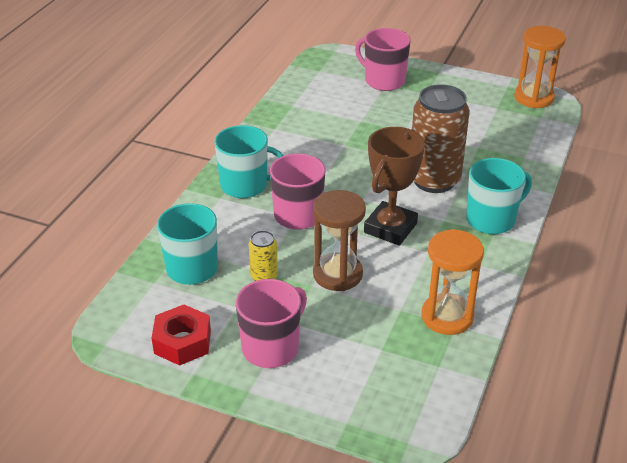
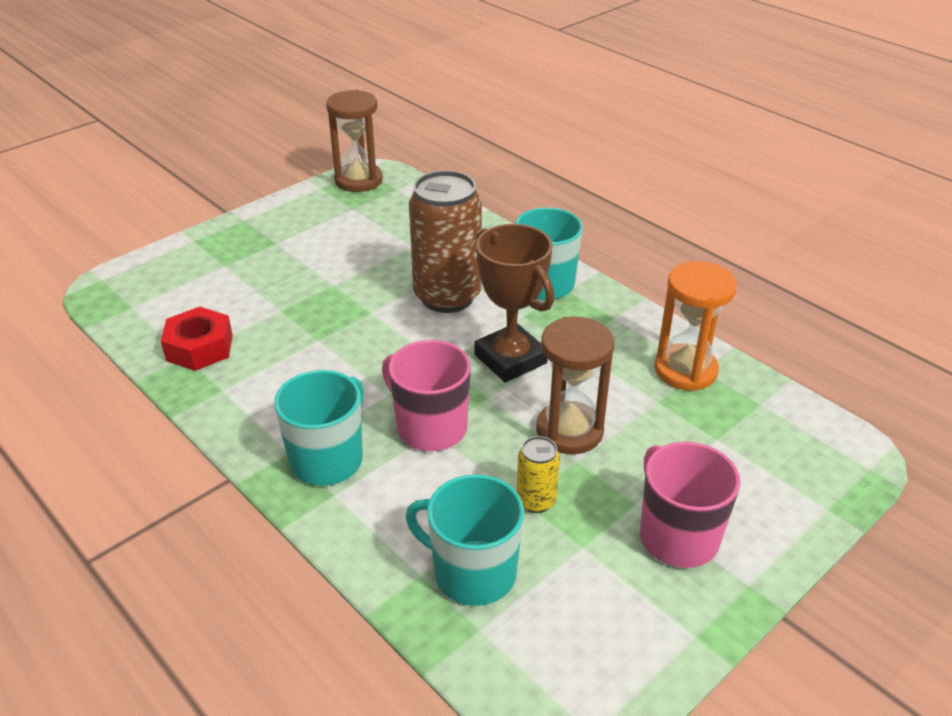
camera: 65 degrees left, 0 degrees up
red nut [152,305,211,366] -> red nut moved to [161,307,233,371]
pink mug [355,28,411,91] -> none
orange hourglass [514,26,566,108] -> brown hourglass [326,90,383,192]

